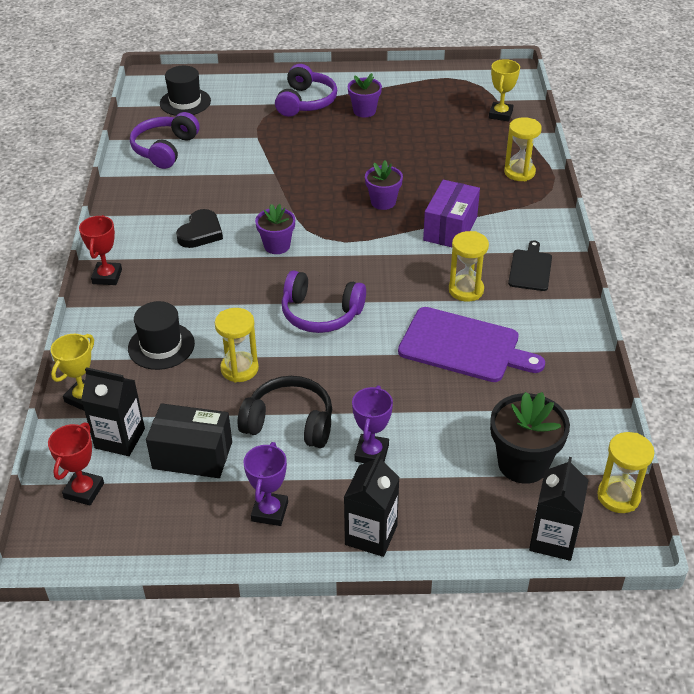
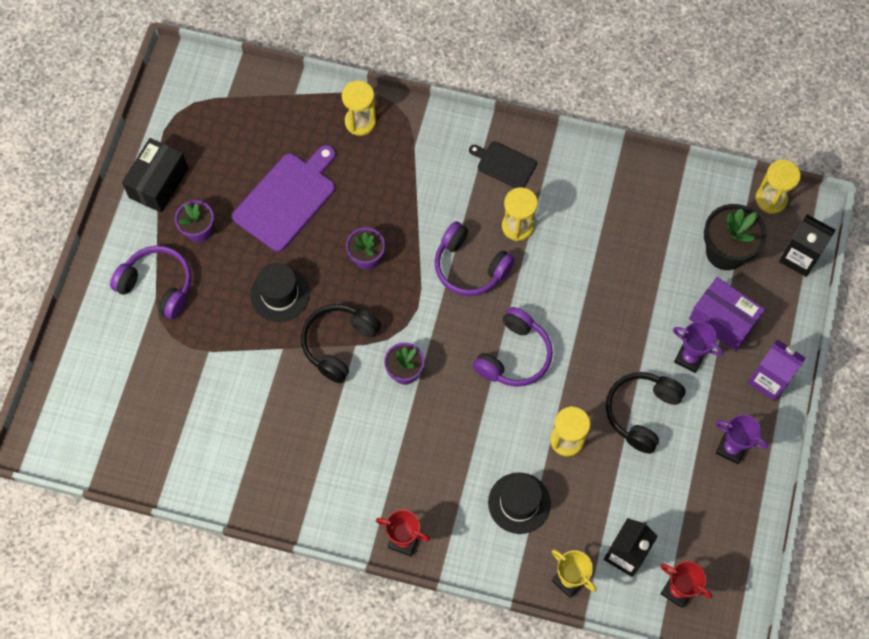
camera: 75 degrees left, 25 degrees up
purple headphones [130,112,200,169] -> purple headphones moved to [434,221,515,296]
black box [146,403,232,478] -> black box moved to [122,138,189,213]
black hat [160,66,211,116] -> black hat moved to [250,263,310,322]
black heart [176,209,223,248] -> none
black carton [344,453,400,557] -> purple carton [748,339,806,401]
purple cutting board [398,307,545,382] -> purple cutting board moved to [232,145,336,252]
purple box [423,180,480,247] -> purple box moved to [689,277,765,351]
yellow trophy [489,59,520,121] -> none
none -> black headphones [301,304,381,383]

